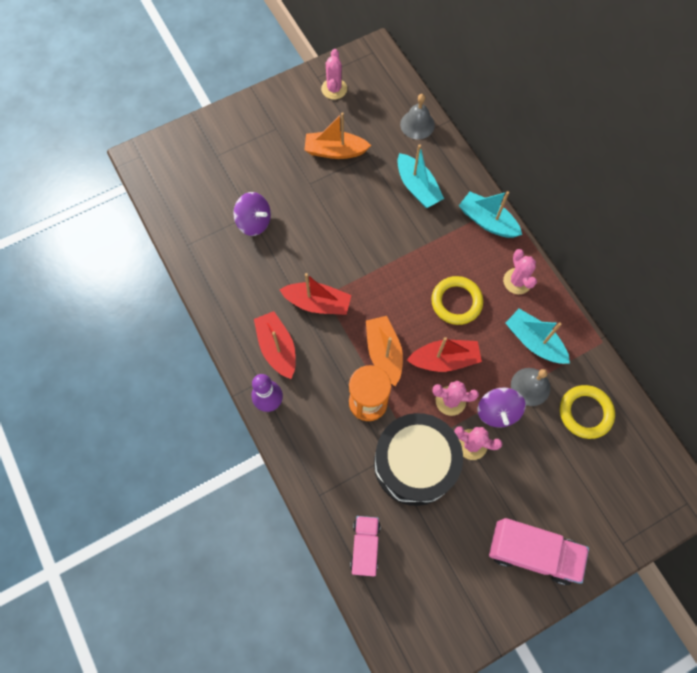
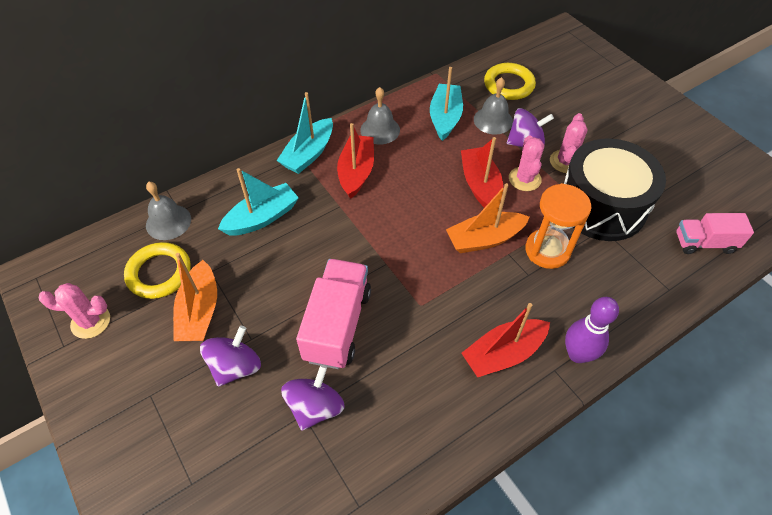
camera: 95 degrees left, 15 degrees down
red boat [280,273,351,315] -> red boat moved to [337,123,374,199]
yellow ring [431,276,483,325] -> yellow ring moved to [124,242,191,299]
pink truck [489,518,589,585] -> pink truck moved to [296,259,371,369]
pink cactus [503,249,537,294] -> grey bell [360,87,400,144]
turquoise boat [506,309,570,364] -> turquoise boat turned 150 degrees clockwise [430,67,463,141]
none -> purple spinning top [200,326,261,387]

